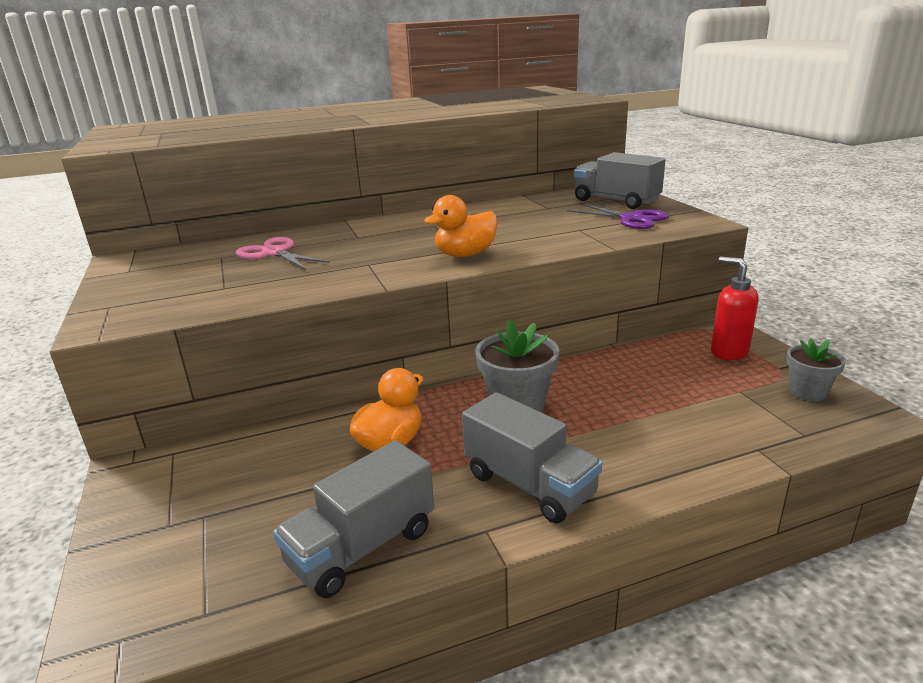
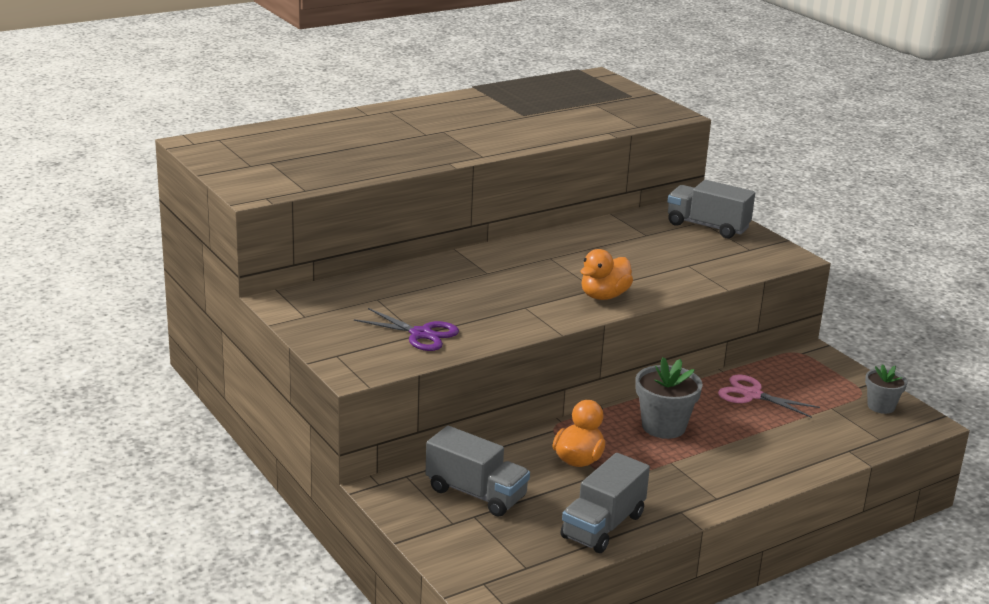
camera: 15 degrees left, 0 degrees up
pink scissors [236,237,330,270] -> pink scissors moved to [718,375,820,418]
grey truck [462,392,602,524] -> grey truck moved to [426,426,530,517]
purple scissors [567,203,669,229] -> purple scissors moved to [354,308,459,351]
red soap dispenser [711,256,758,360] -> none

